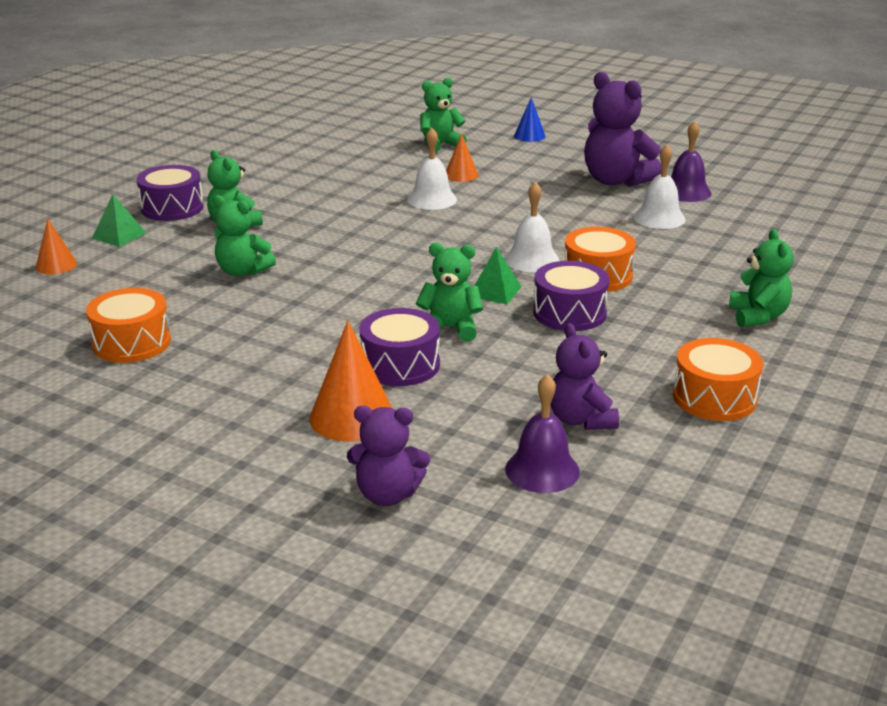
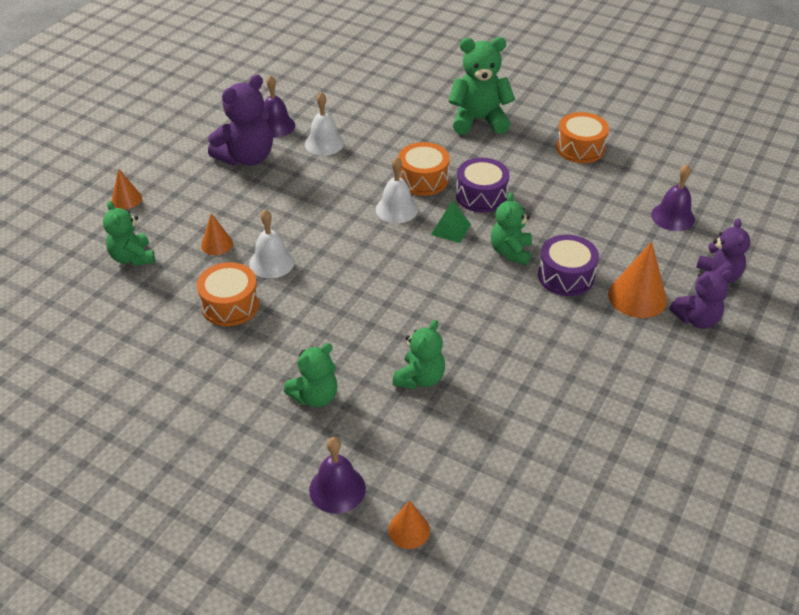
camera: 90 degrees left, 15 degrees up
orange drum [86,288,171,363] -> orange drum moved to [197,262,260,326]
green pyramid [92,194,146,247] -> purple bell [309,437,366,514]
purple drum [136,165,204,221] -> none
blue cone [514,97,546,142] -> orange cone [111,168,142,209]
purple teddy bear [551,323,619,430] -> purple teddy bear moved to [669,270,733,329]
green teddy bear [729,229,794,327] -> green teddy bear [448,37,515,135], size x1.56

